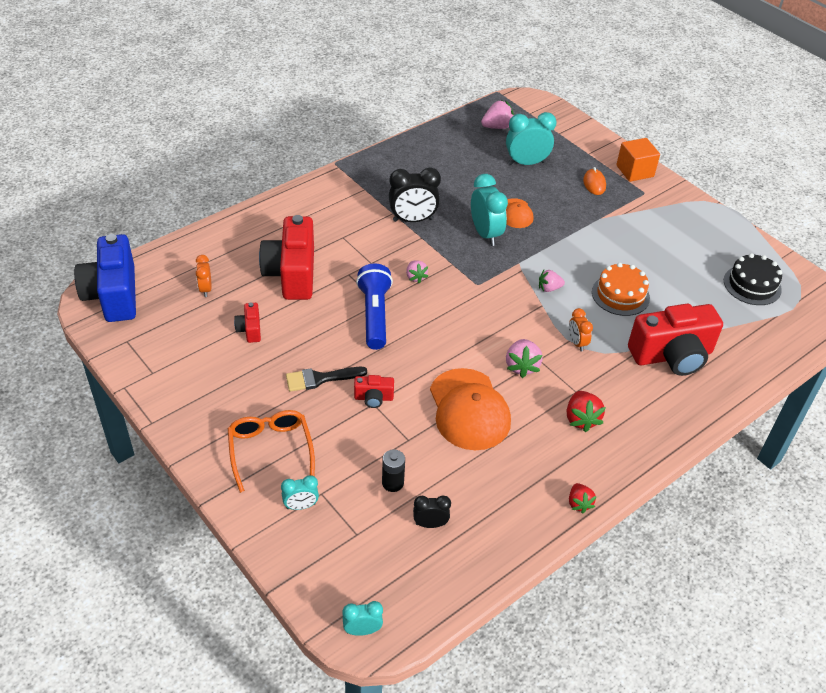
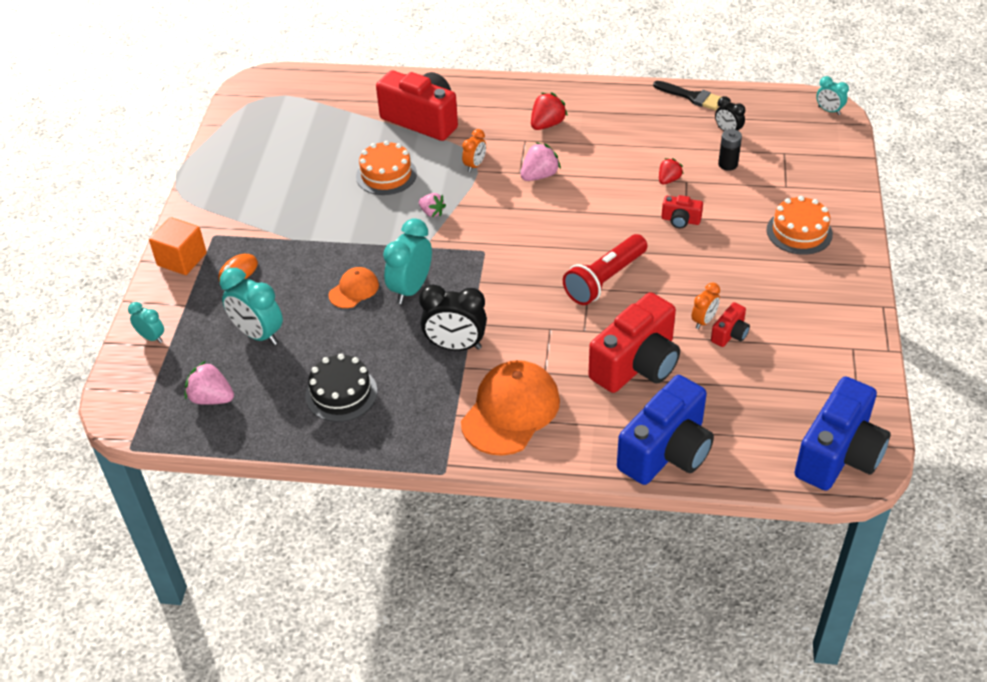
camera: 130 degrees left, 0 degrees up
orange clock [196,255,211,297] -> orange clock moved to [692,282,720,329]
orange glasses [228,410,315,493] -> orange cake [767,196,833,255]
turquoise clock [281,475,319,510] -> turquoise clock moved to [128,302,164,343]
black brush [286,367,367,392] -> black brush moved to [653,81,721,110]
red camera [354,375,394,408] -> red camera turned 150 degrees clockwise [661,195,703,229]
blue flashlight [356,263,393,350] -> red flashlight [563,234,647,305]
black clock [389,168,441,222] -> black clock turned 150 degrees clockwise [419,284,487,351]
pink strawberry [406,260,428,283] -> none
orange cap [430,368,511,450] -> orange cap moved to [461,360,560,456]
red strawberry [569,483,597,514] -> red strawberry moved to [659,158,683,185]
black cake [724,253,782,305] -> black cake moved to [305,354,377,422]
none -> blue camera [617,375,714,485]

